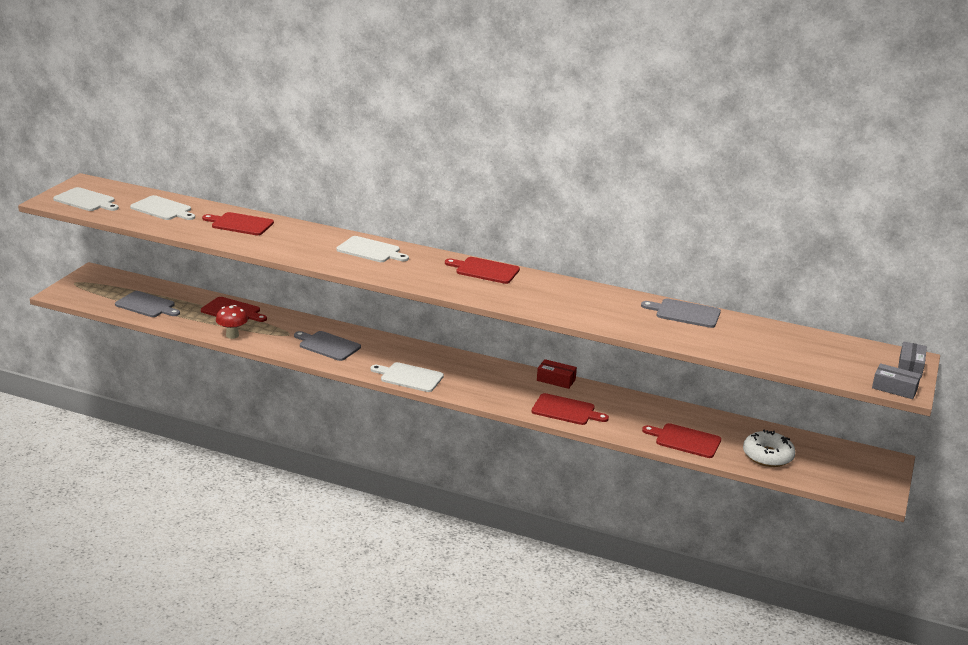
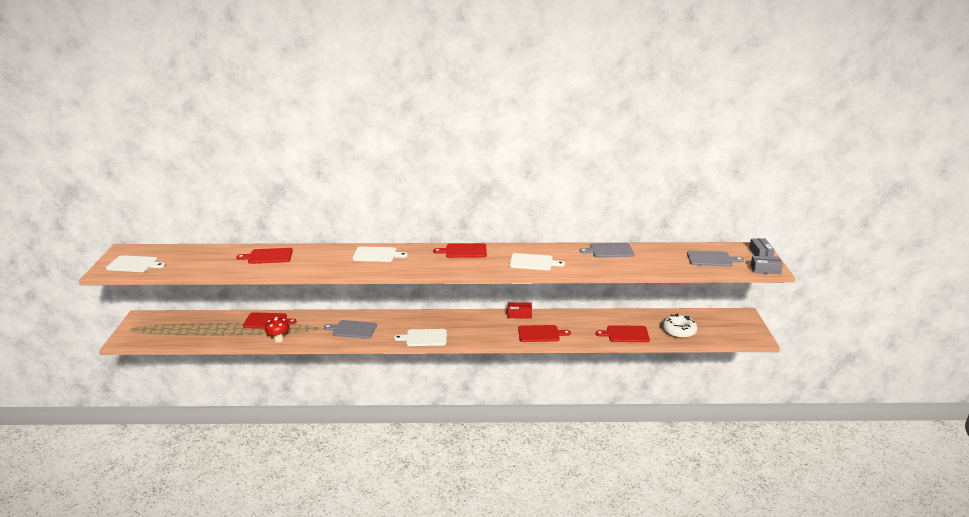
camera: 20 degrees left, 0 degrees up
grey cutting board [115,291,180,317] -> grey cutting board moved to [687,251,744,267]
white cutting board [130,195,195,220] -> white cutting board moved to [510,253,565,270]

